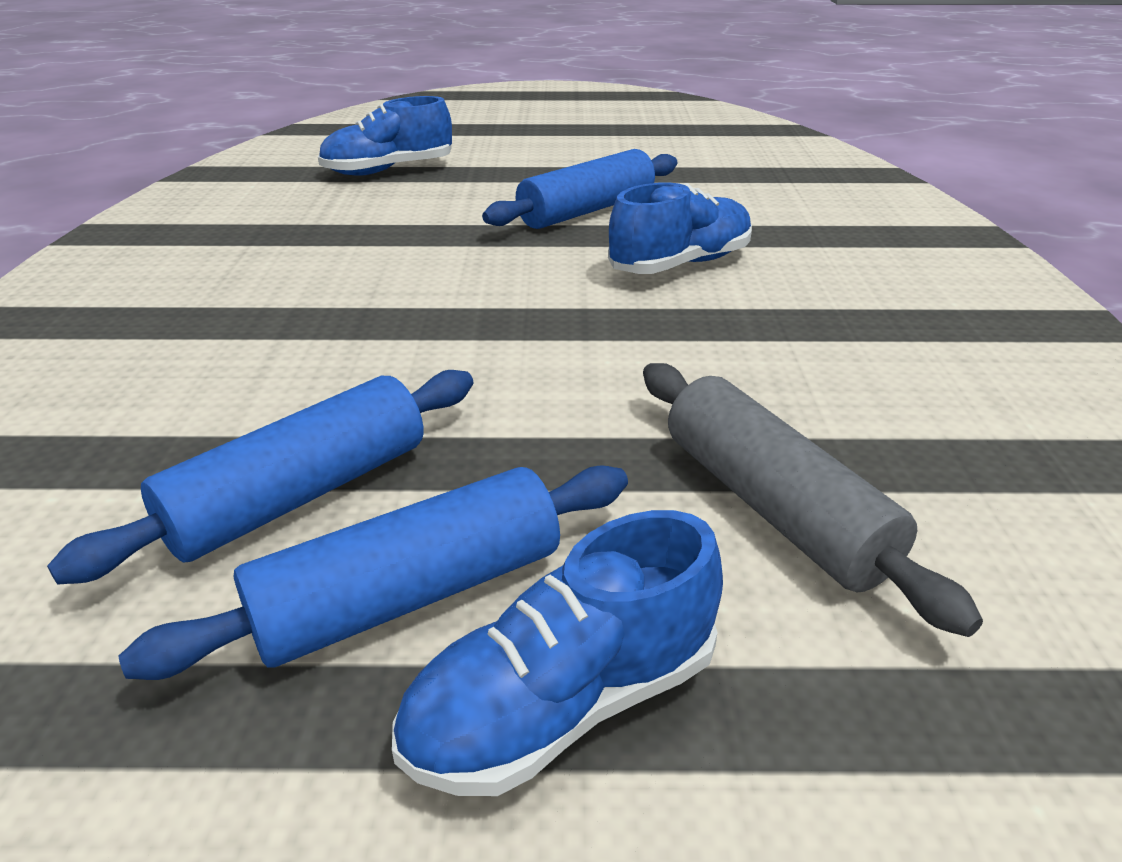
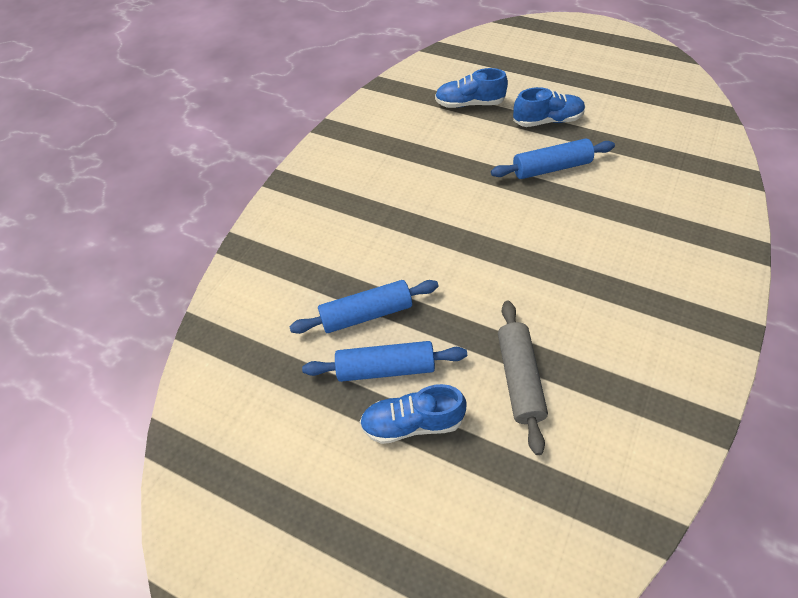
camera: 30 degrees right, 20 degrees up
blue shoe [608,182,752,274] -> blue shoe moved to [513,87,585,127]

